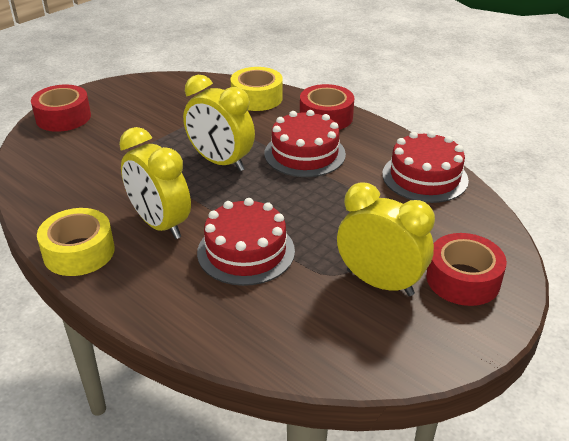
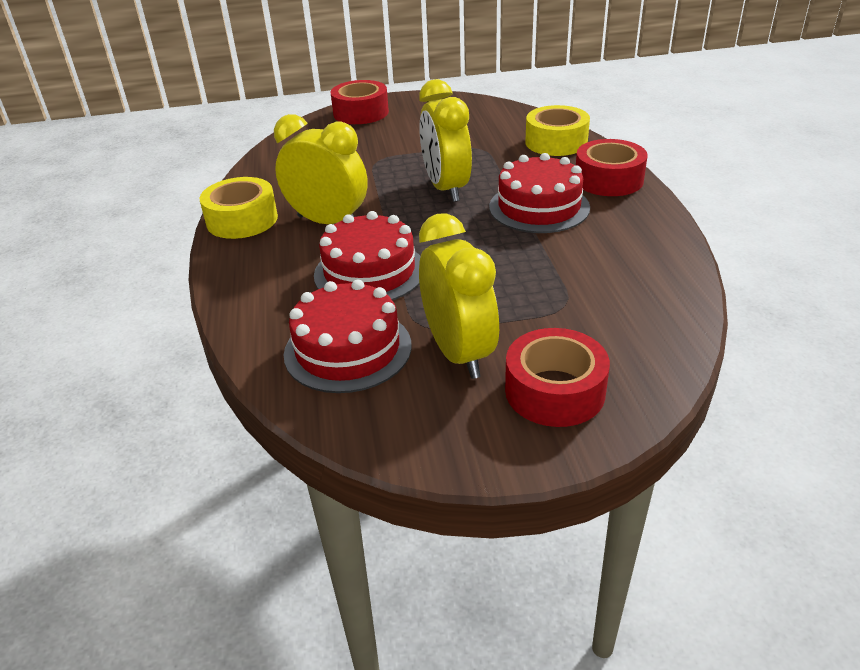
camera: 40 degrees right, 0 degrees up
yellow clock [119,127,191,239] -> yellow clock turned 120 degrees clockwise [274,114,368,224]
red cake [382,131,469,203] -> red cake moved to [284,280,411,393]

